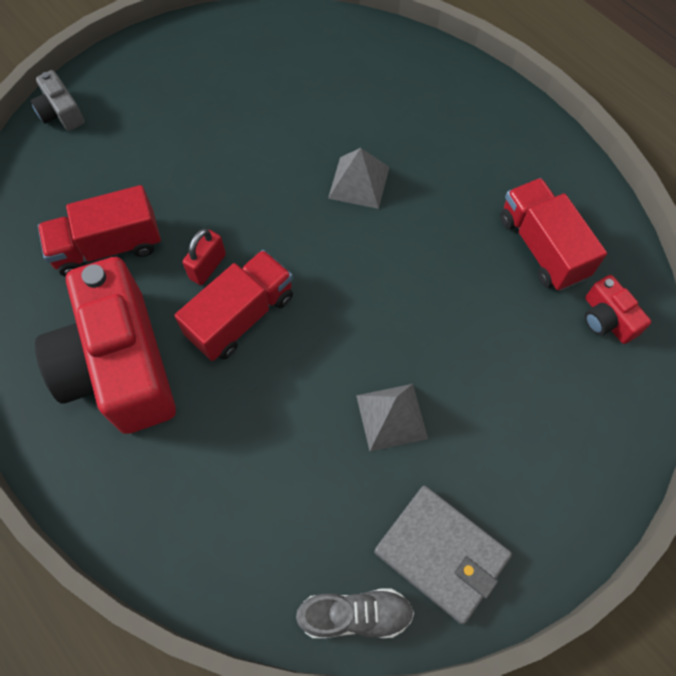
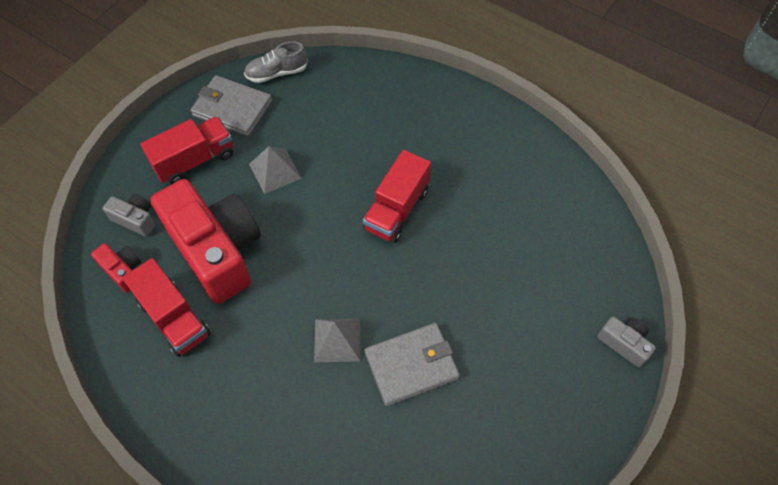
camera: 165 degrees right, 5 degrees down
red camera [35,257,176,434] -> red camera moved to [151,179,261,304]
red truck [38,185,161,277] -> red truck moved to [140,116,233,185]
red padlock [183,229,226,285] -> none
none -> grey camera [102,194,156,237]
none -> grey wallet [365,323,460,406]

